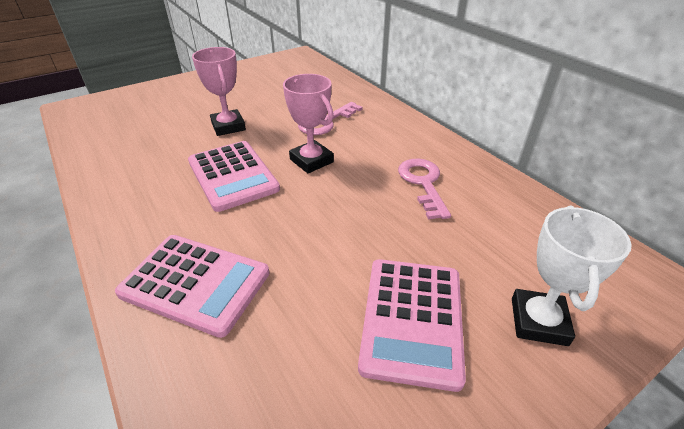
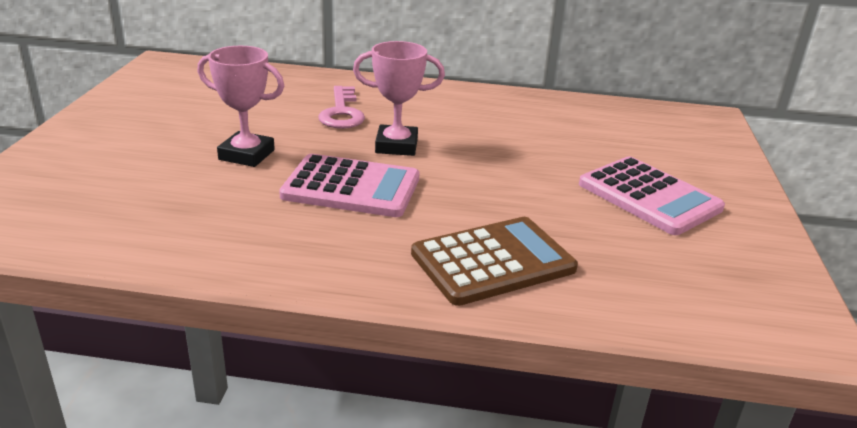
camera: 50 degrees left, 10 degrees down
pink calculator [115,235,270,338] -> brown calculator [411,217,578,306]
pink key [398,159,451,220] -> none
white trophy [512,206,632,346] -> none

